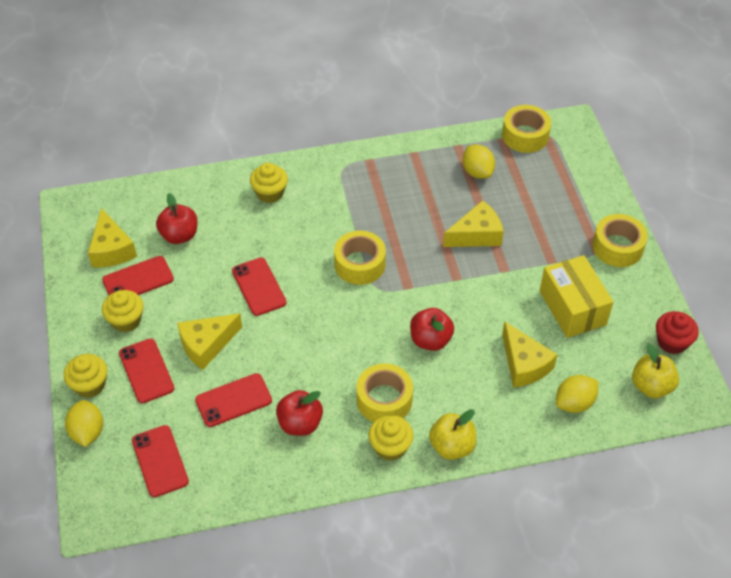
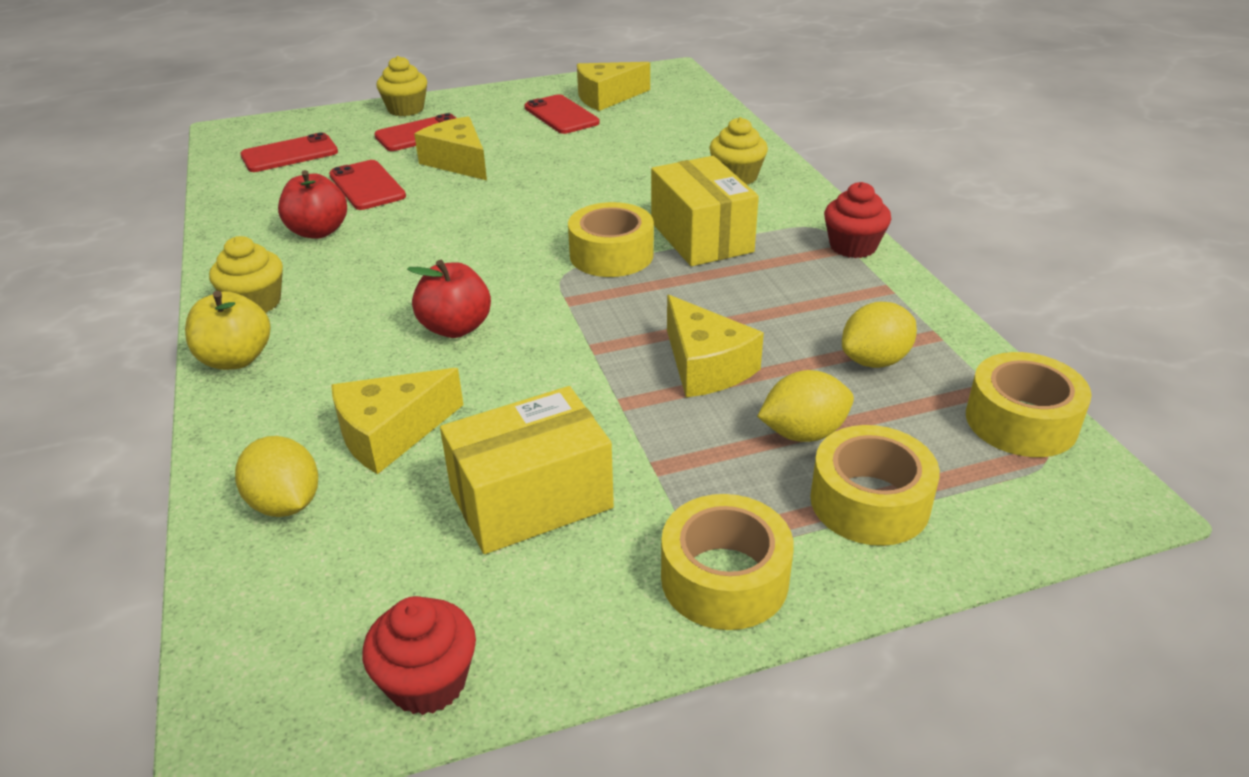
camera: 85 degrees right, 15 degrees down
yellow lemon [65,400,103,447] -> yellow lemon moved to [757,370,854,442]
yellow cupcake [102,290,144,332] -> none
red apple [156,193,197,244] -> none
red phone [232,258,286,316] -> none
yellow tape [357,363,413,422] -> yellow tape moved to [810,425,940,546]
yellow apple [632,343,679,398] -> none
none -> yellow box [651,156,759,266]
none -> red cupcake [824,182,891,258]

